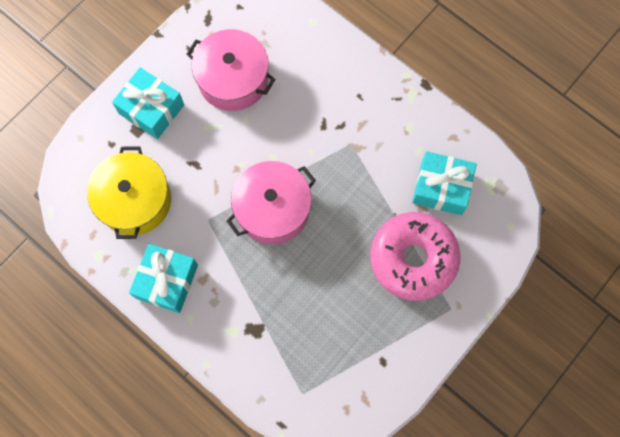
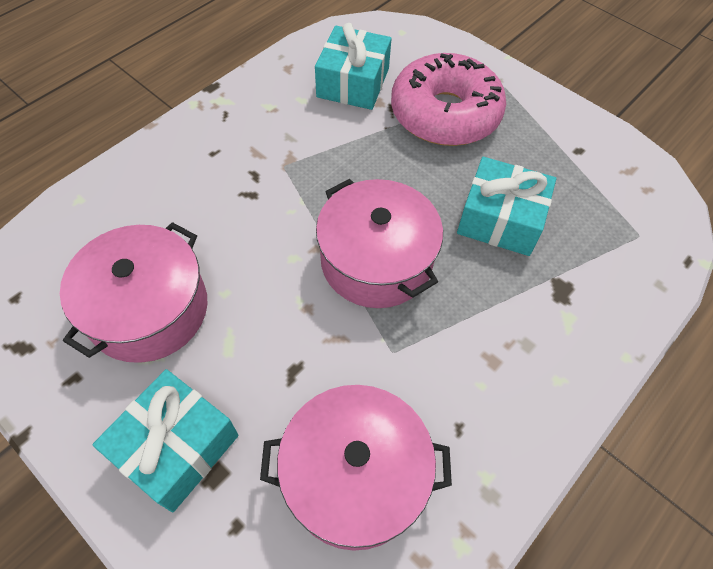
camera: 90 degrees left, 15 degrees down
yellow pot [87,146,171,239] -> pink pot [260,385,452,551]
turquoise gift [129,244,198,313] -> turquoise gift moved to [457,157,556,256]

